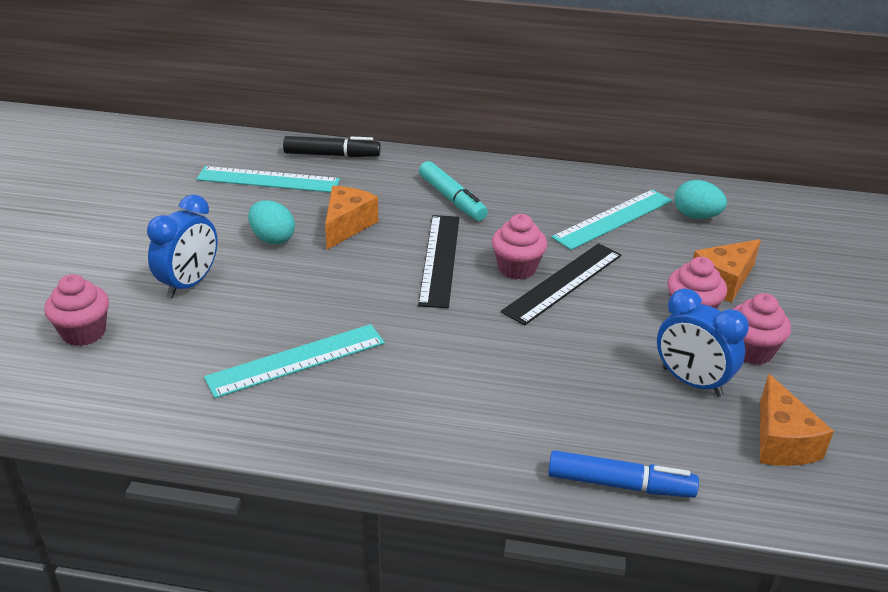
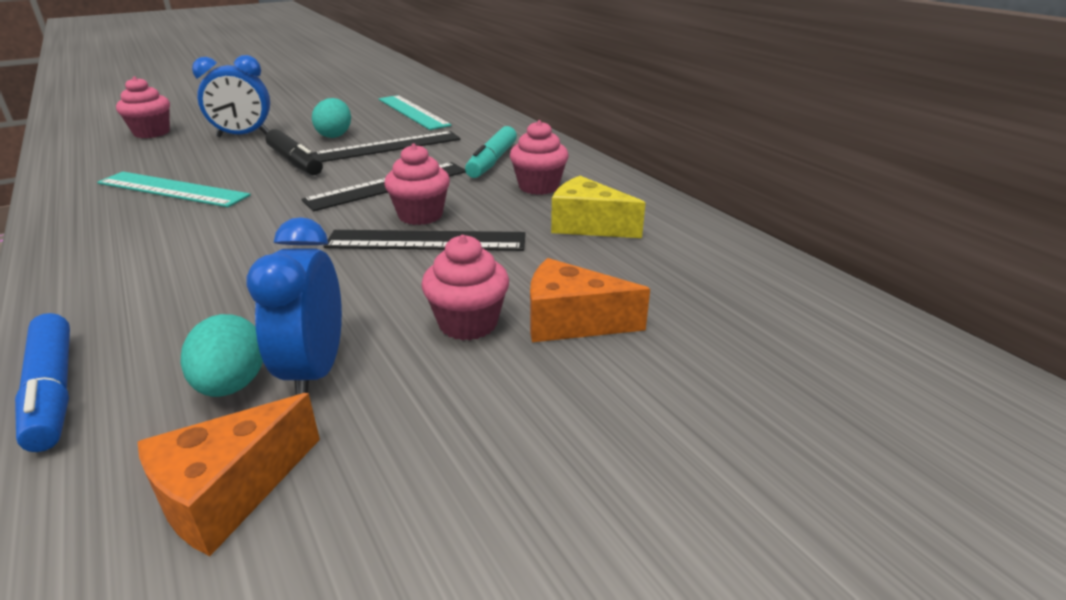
camera: 50 degrees right, 5 degrees down
black marker [283,136,381,157] -> black marker moved to [265,129,323,175]
orange cheese [325,186,378,250] -> black ruler [313,131,461,162]
turquoise ruler [552,189,672,250] -> yellow cheese [551,176,646,238]
turquoise egg [675,180,727,219] -> turquoise egg moved to [180,314,263,397]
pink cupcake [733,293,791,365] -> pink cupcake moved to [510,120,569,195]

